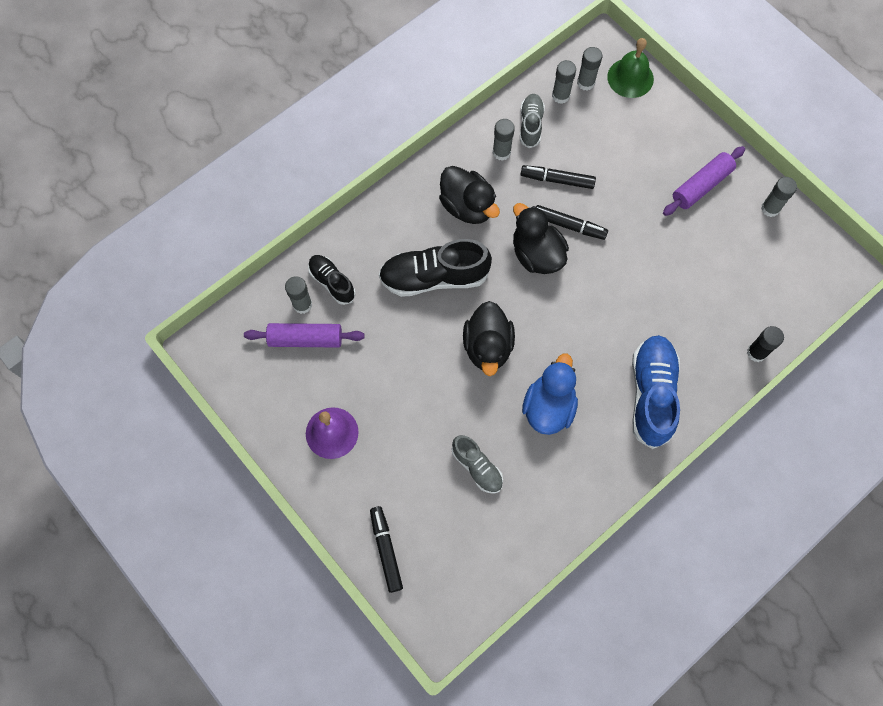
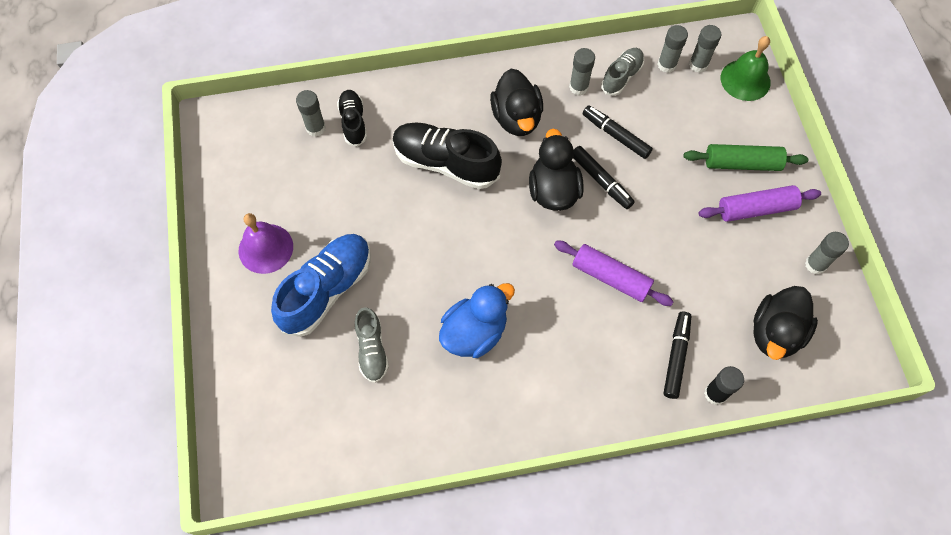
camera: 30 degrees right, 5 degrees down
purple rolling pin [244,323,365,348] -> purple rolling pin moved to [554,241,673,306]
black marker [370,506,403,593] -> black marker moved to [663,312,691,399]
black duck [463,301,515,376] -> black duck moved to [753,286,818,360]
blue shoe [632,335,680,449] -> blue shoe moved to [271,234,371,337]
none -> green rolling pin [684,144,809,171]

